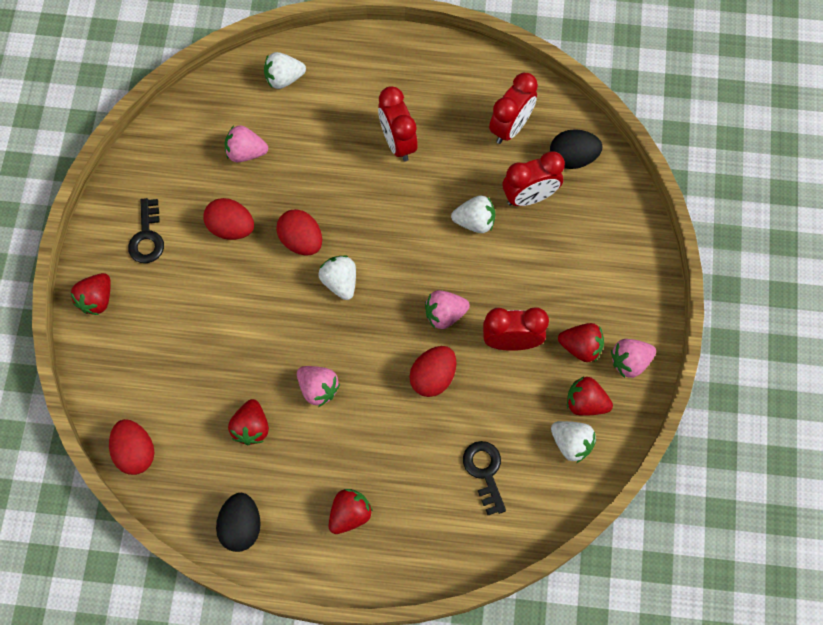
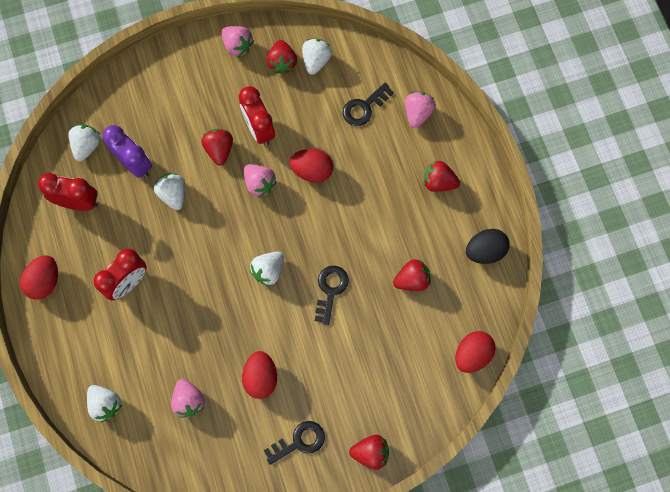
camera: 115 degrees left, 5 degrees up
red egg [276,209,322,255] -> red egg moved to [20,255,58,300]
pink strawberry [297,366,340,407] -> pink strawberry moved to [405,92,436,128]
red clock [503,151,565,206] -> purple clock [103,125,152,178]
black egg [550,129,602,169] -> white strawberry [69,125,101,161]
red strawberry [558,323,604,362] -> red strawberry moved to [201,129,233,166]
none -> black key [315,266,349,325]

